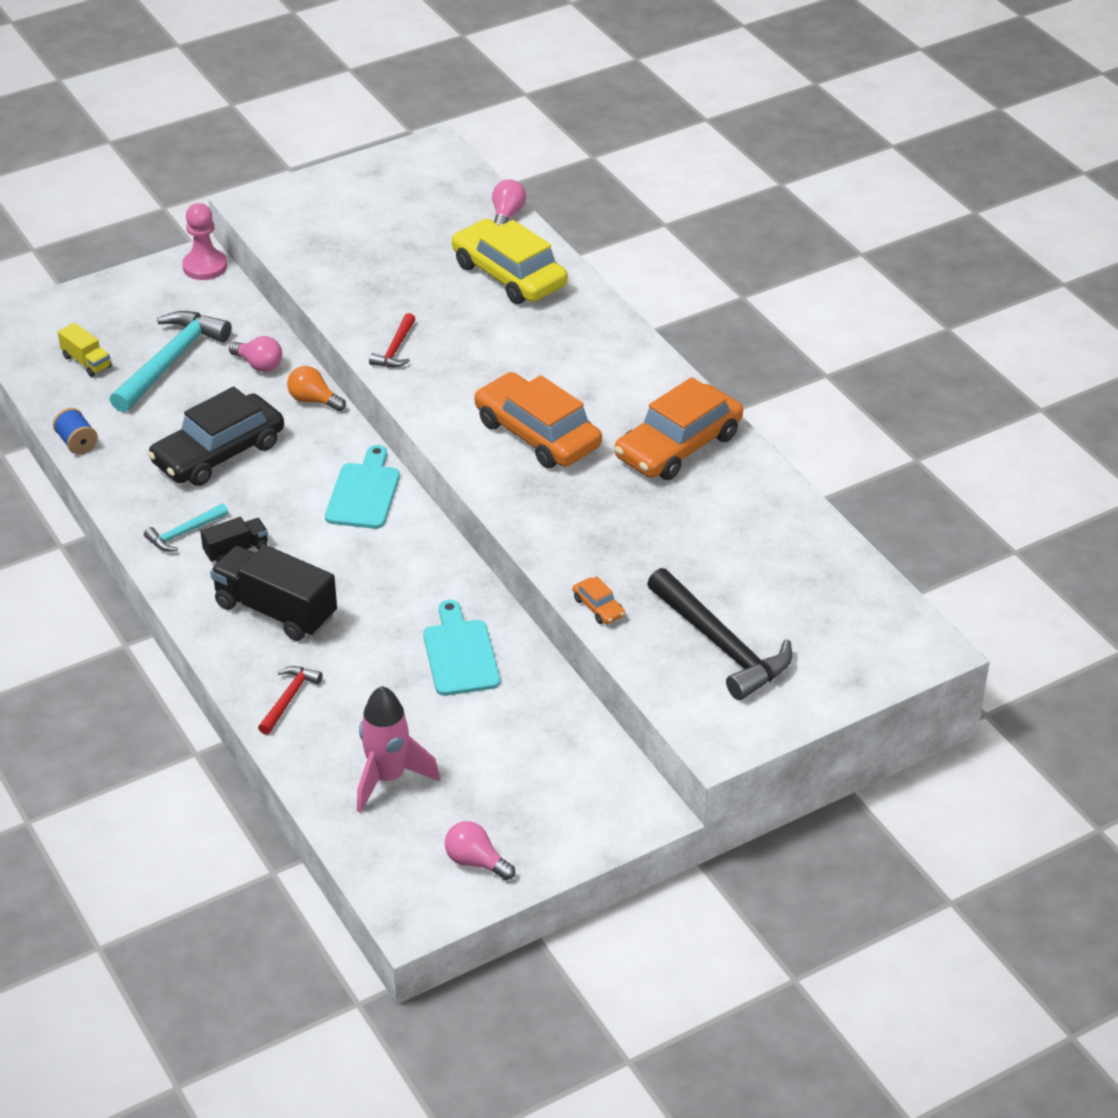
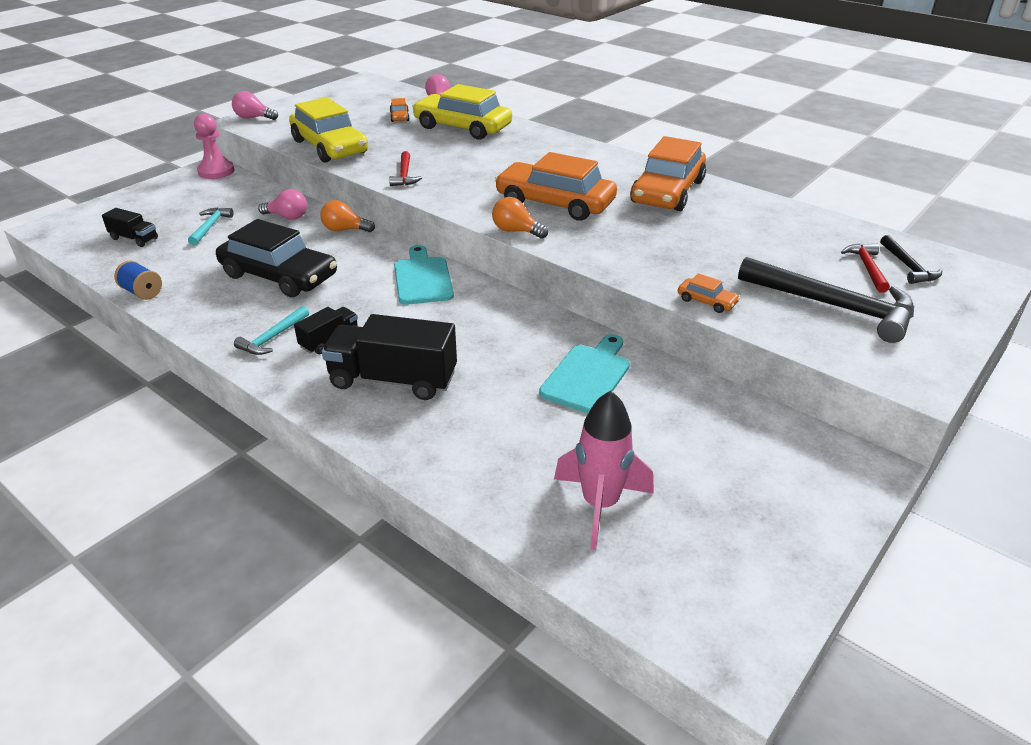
camera: 20 degrees left, 5 degrees down
yellow truck [58,323,112,377] -> black truck [102,208,158,247]
turquoise hammer [110,311,232,413] -> turquoise hammer [188,207,234,246], size x0.51
black car [148,387,284,486] -> black car turned 90 degrees counterclockwise [216,219,337,297]
red hammer [258,666,323,735] -> red hammer moved to [841,244,890,293]
turquoise cutting board [423,600,500,696] -> turquoise cutting board turned 60 degrees clockwise [539,334,630,413]
pink light bulb [445,821,515,880] -> pink light bulb moved to [232,91,278,120]
none -> yellow car [289,97,368,163]
none -> orange car [390,98,410,122]
none -> orange light bulb [492,197,548,239]
none -> black hammer [880,235,942,284]

